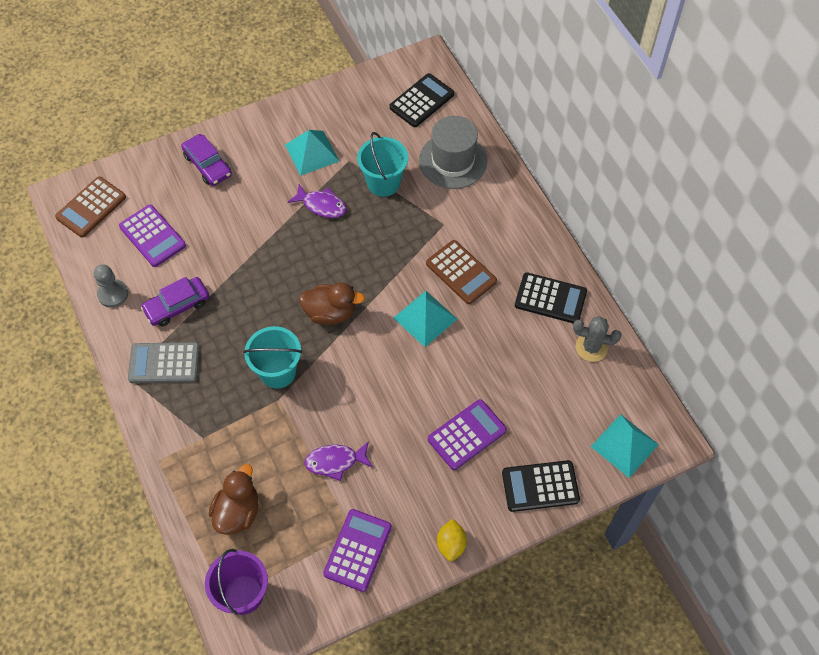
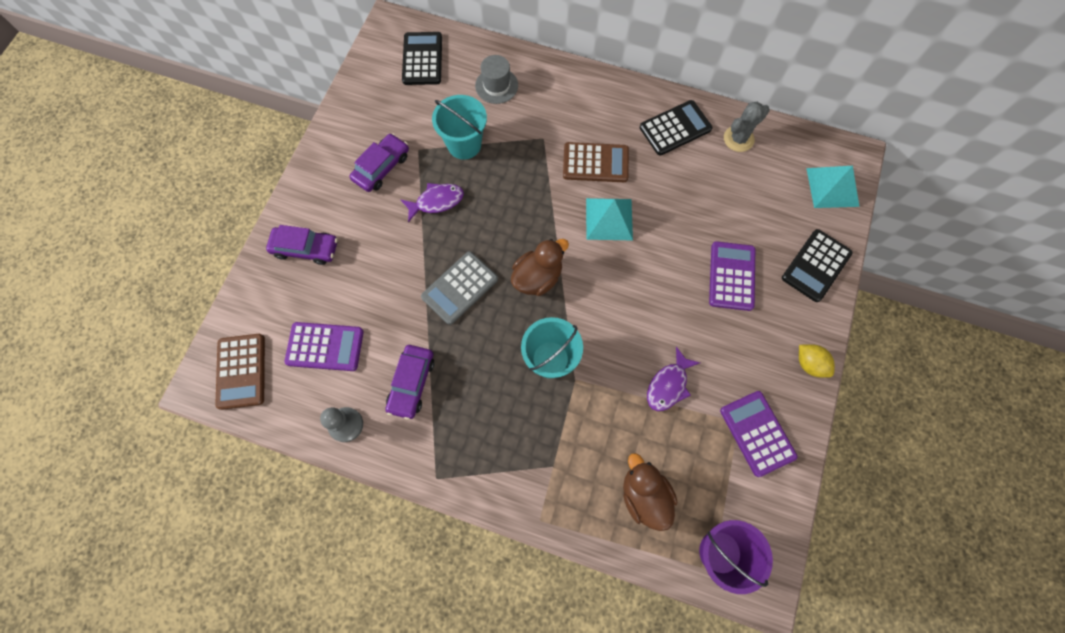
camera: 45 degrees left, 10 degrees up
grey calculator [128,342,200,383] -> grey calculator moved to [421,251,498,325]
turquoise pyramid [285,130,339,176] -> purple car [349,133,409,192]
grey hat [419,116,487,189] -> grey hat [475,55,518,104], size x0.63

